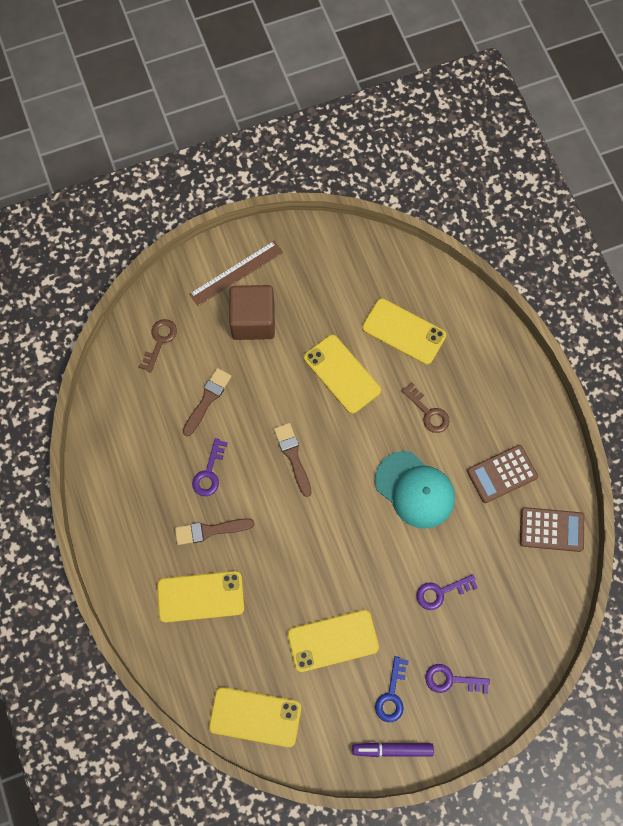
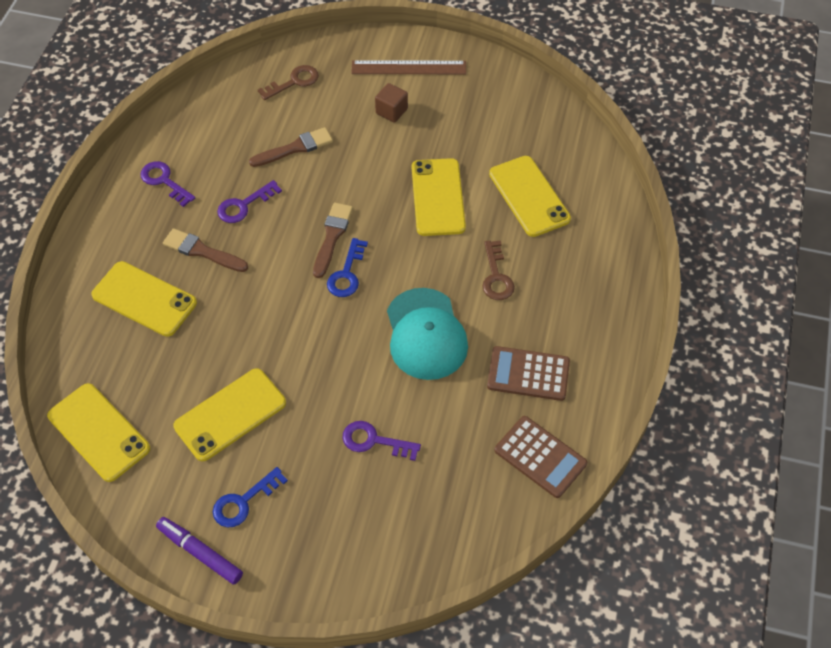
camera: 35 degrees right, 15 degrees down
brown cube [229,285,275,340] -> brown cube [375,83,408,123], size x0.51
yellow phone [288,610,379,672] -> yellow phone turned 60 degrees counterclockwise [173,368,286,461]
purple key [425,664,490,694] -> purple key moved to [140,161,195,207]
none -> blue key [327,238,368,297]

